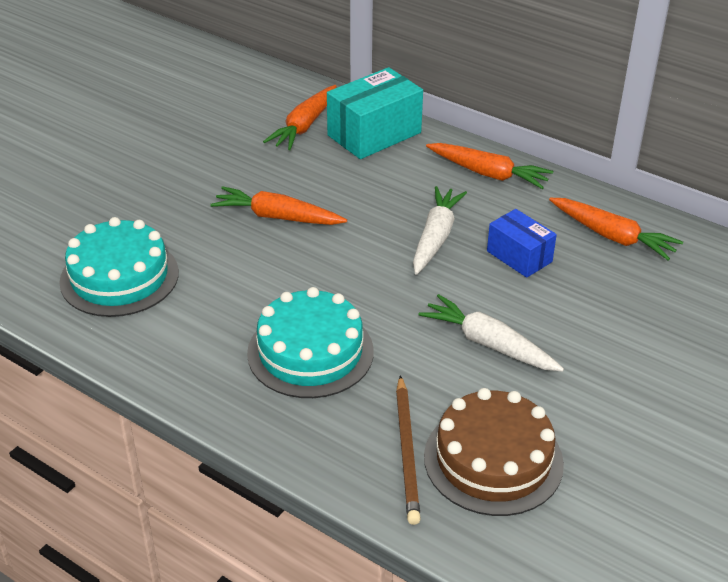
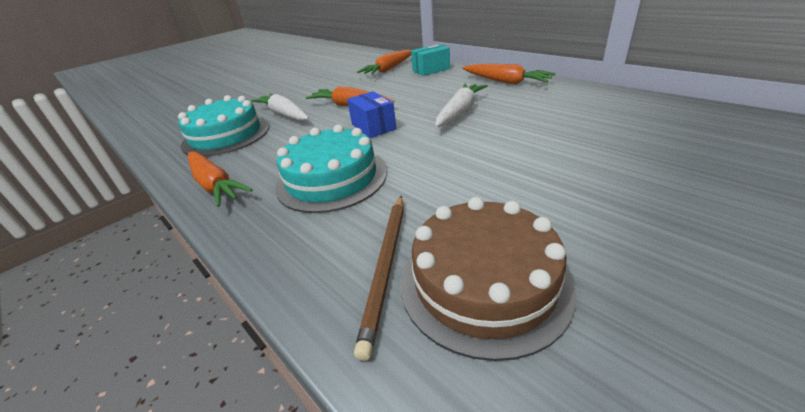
camera: 15 degrees right, 5 degrees down
turquoise box [327,67,423,159] -> turquoise box [411,44,450,76], size x0.61
white carrot [419,294,564,372] -> white carrot moved to [251,93,309,121]
blue box [487,209,557,278] -> blue box moved to [347,91,397,138]
orange carrot [549,198,683,261] -> orange carrot moved to [188,152,253,207]

